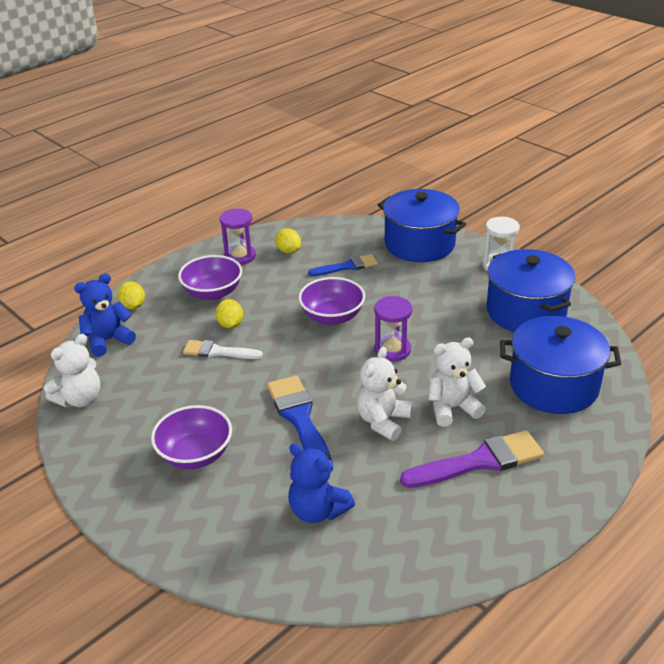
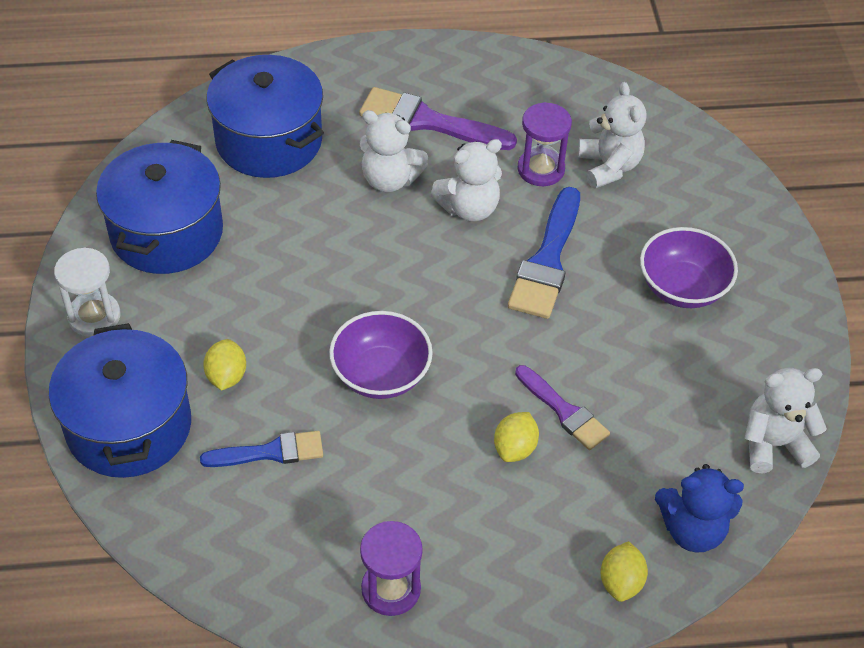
camera: 145 degrees left, 15 degrees up
purple bowl [178,255,242,300] -> none
white brush [183,340,263,359] -> purple brush [515,365,610,450]
yellow lemon [275,228,301,254] -> yellow lemon moved to [203,339,246,391]
blue teddy bear [288,443,355,523] -> white teddy bear [578,82,646,189]
blue brush [308,254,378,276] -> blue brush turned 150 degrees clockwise [200,431,323,467]
purple hourglass [374,296,413,361] -> purple hourglass moved to [517,102,572,186]

